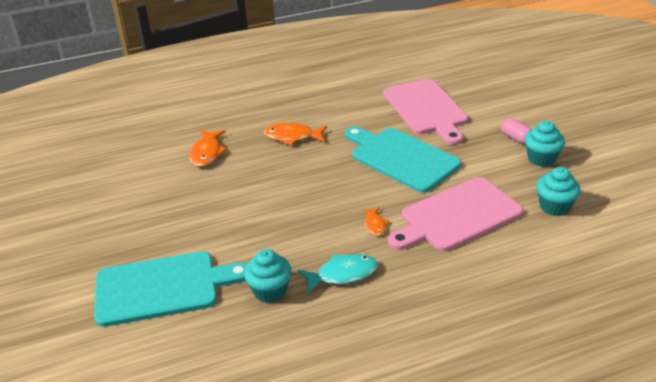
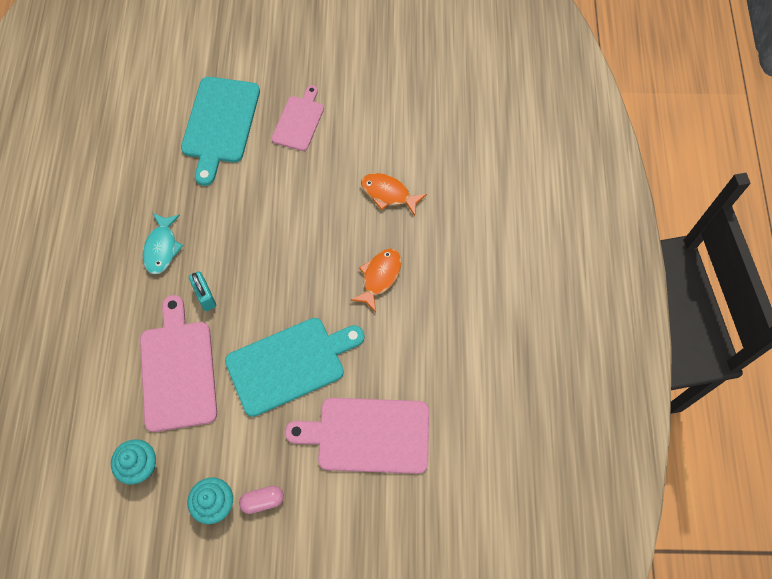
camera: 110 degrees right, 30 degrees up
turquoise cupcake [244,249,292,303] -> none
orange fish [362,207,389,236] -> turquoise padlock [189,271,216,311]
none -> pink cutting board [271,85,324,151]

